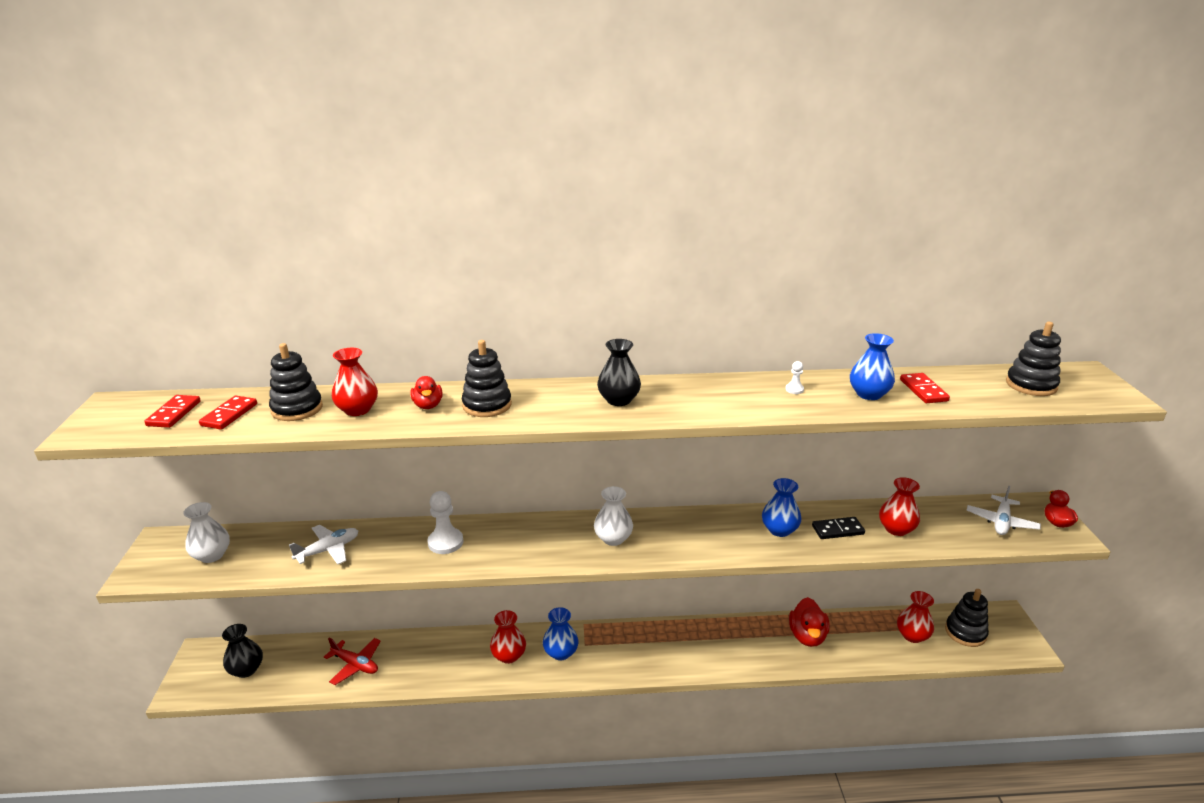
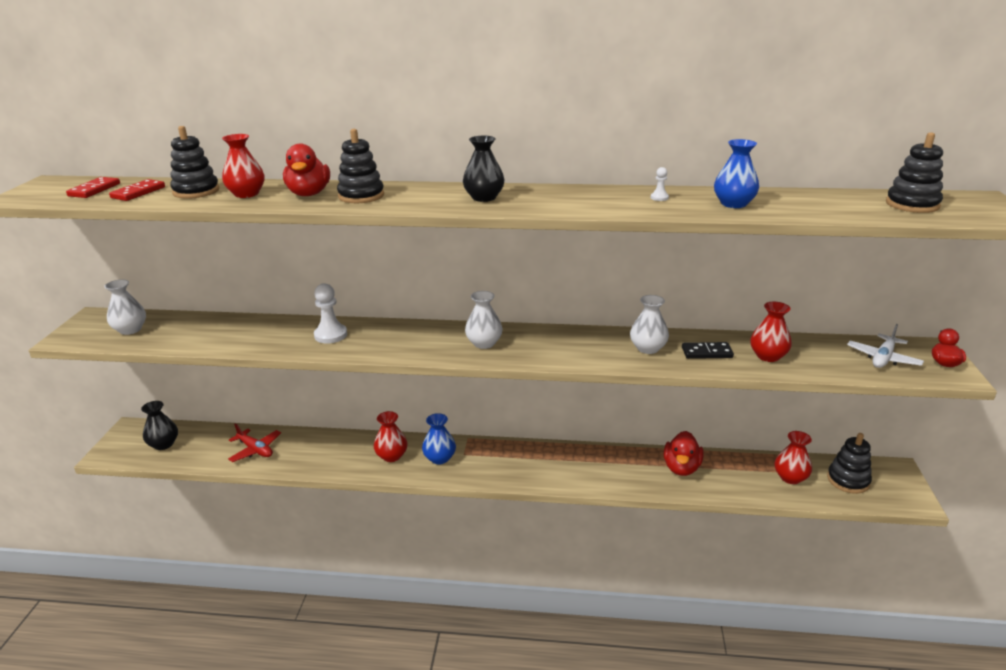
camera: 10 degrees right, 0 degrees up
white plane [289,525,358,565] -> none
red duck [410,376,442,409] -> red duck [283,144,330,196], size x1.57
blue vase [762,478,801,537] -> white vase [630,295,669,354]
red domino [900,373,950,403] -> none

